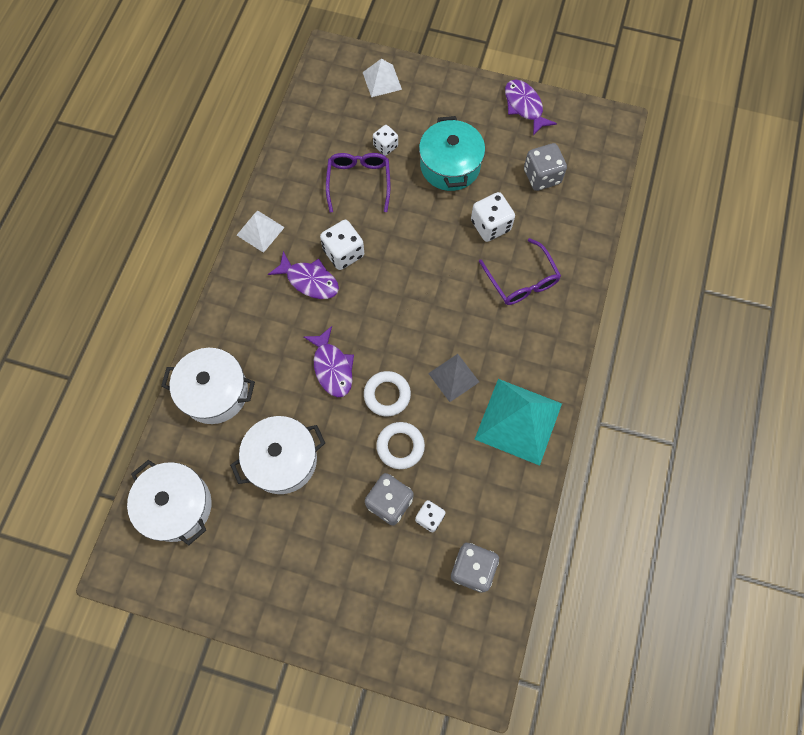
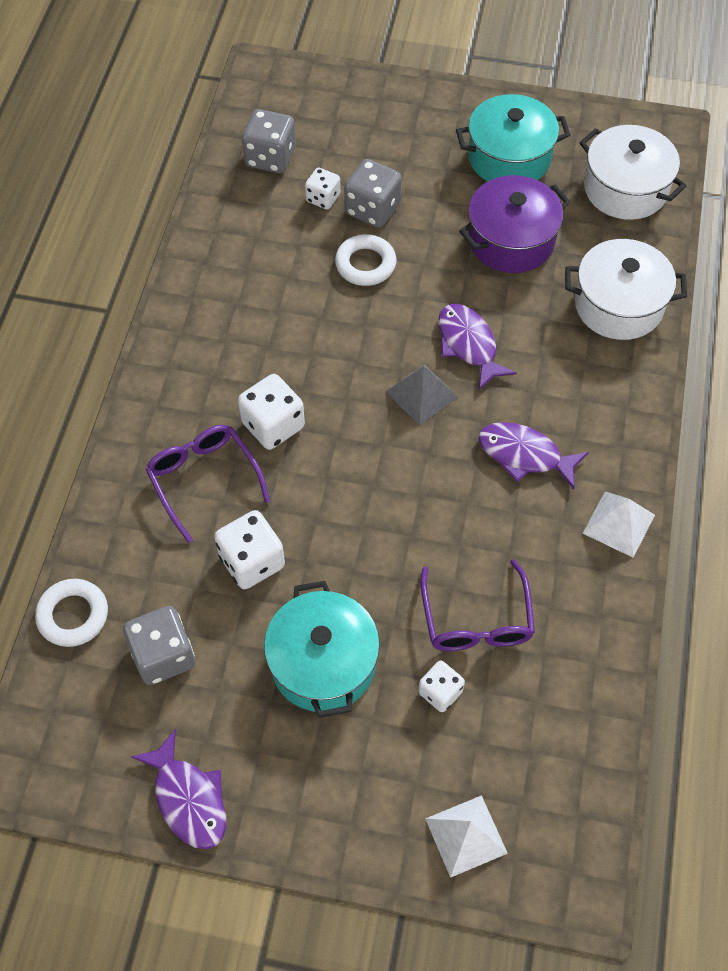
camera: 175 degrees right, 10 degrees down
white pot [230,416,325,494] -> purple pot [459,175,570,273]
white dice [320,220,364,270] -> white dice moved to [238,374,305,450]
white ring [364,371,411,416] -> white ring moved to [35,579,108,647]
grey pyramid [428,354,479,402] -> grey pyramid moved to [386,364,458,425]
turquoise pyramid [474,379,562,466] -> none
none -> turquoise pot [456,94,570,182]

